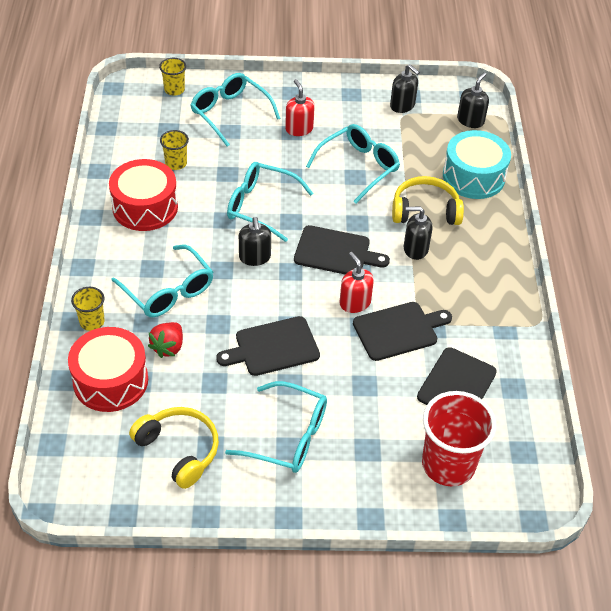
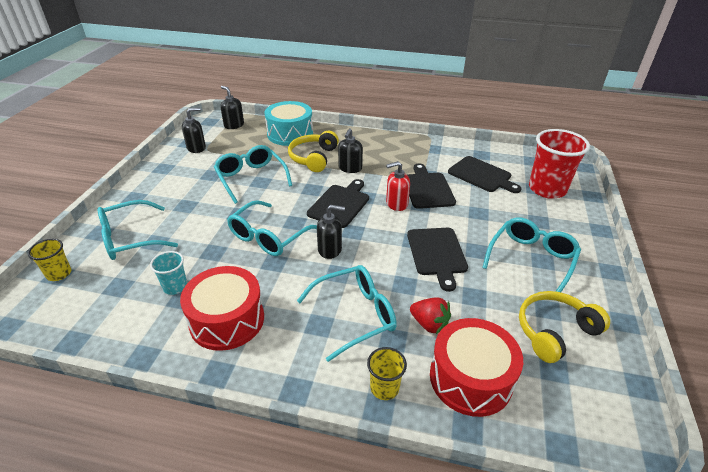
camera: 75 degrees left, 10 degrees down
yellow cup [160,130,189,170] -> turquoise cup [150,251,187,295]
red soap dispenser [285,79,315,136] -> none

